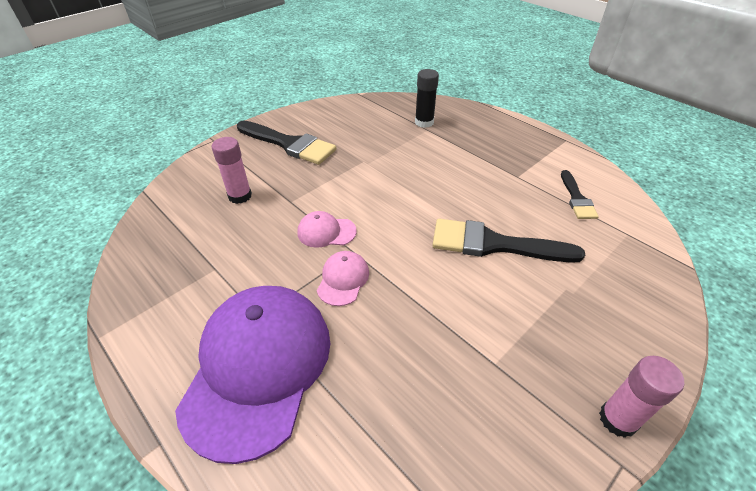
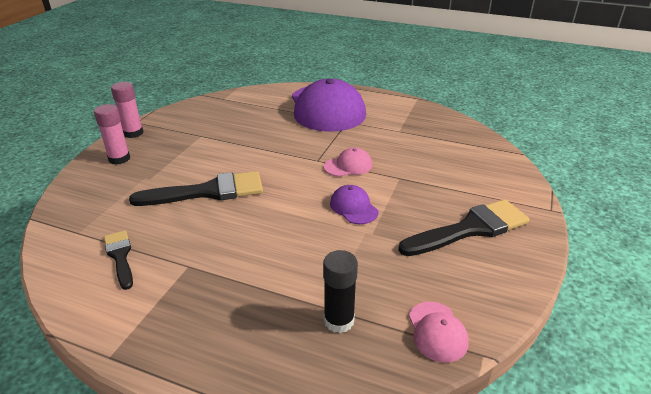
camera: 155 degrees right, 10 degrees down
pink glue stick [212,137,252,204] -> pink glue stick moved to [94,104,130,165]
black brush [237,121,336,165] -> black brush turned 150 degrees clockwise [398,199,530,256]
pink cap [317,251,369,306] -> pink cap moved to [409,302,469,363]
none -> purple cap [330,185,378,224]

